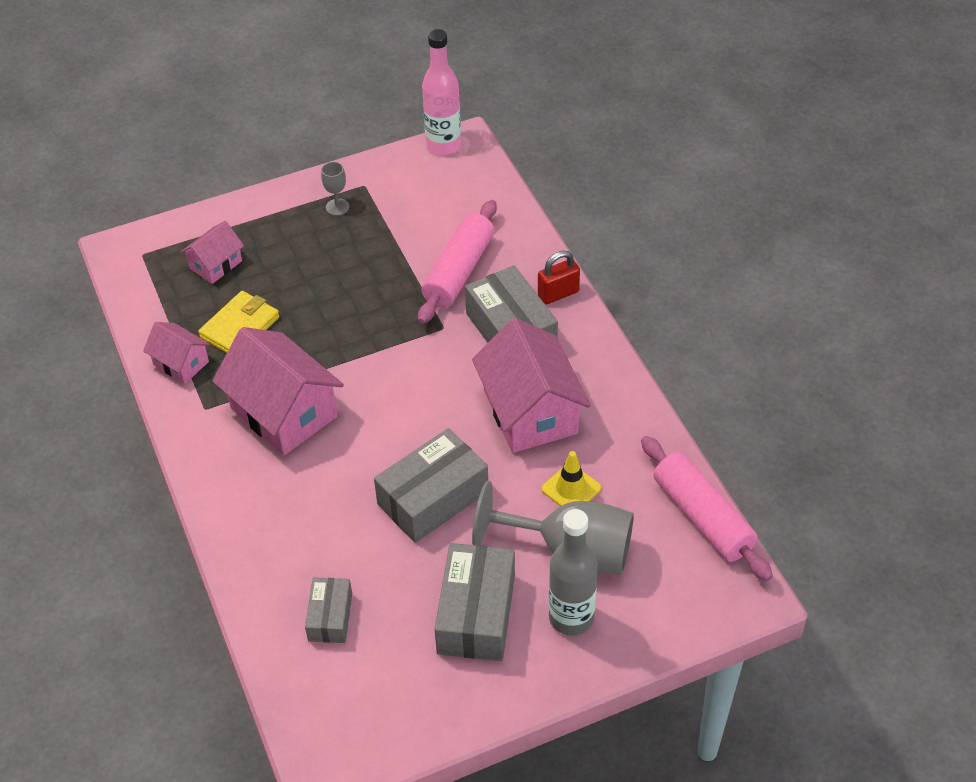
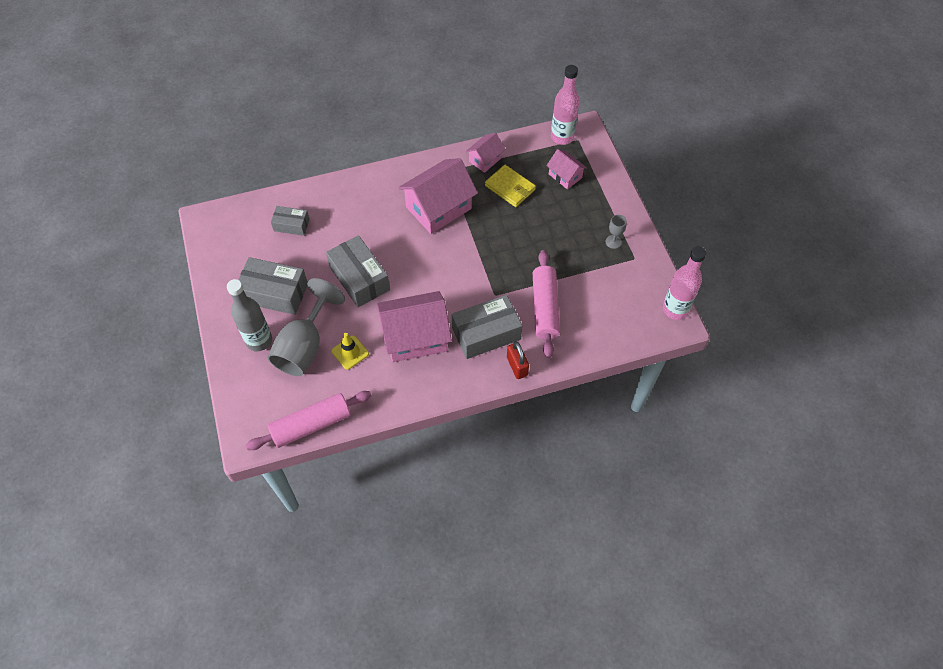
camera: 95 degrees right, 10 degrees up
pink rolling pin [418,200,497,324] -> pink rolling pin turned 60 degrees clockwise [533,250,560,358]
none -> pink bottle [551,65,580,145]

